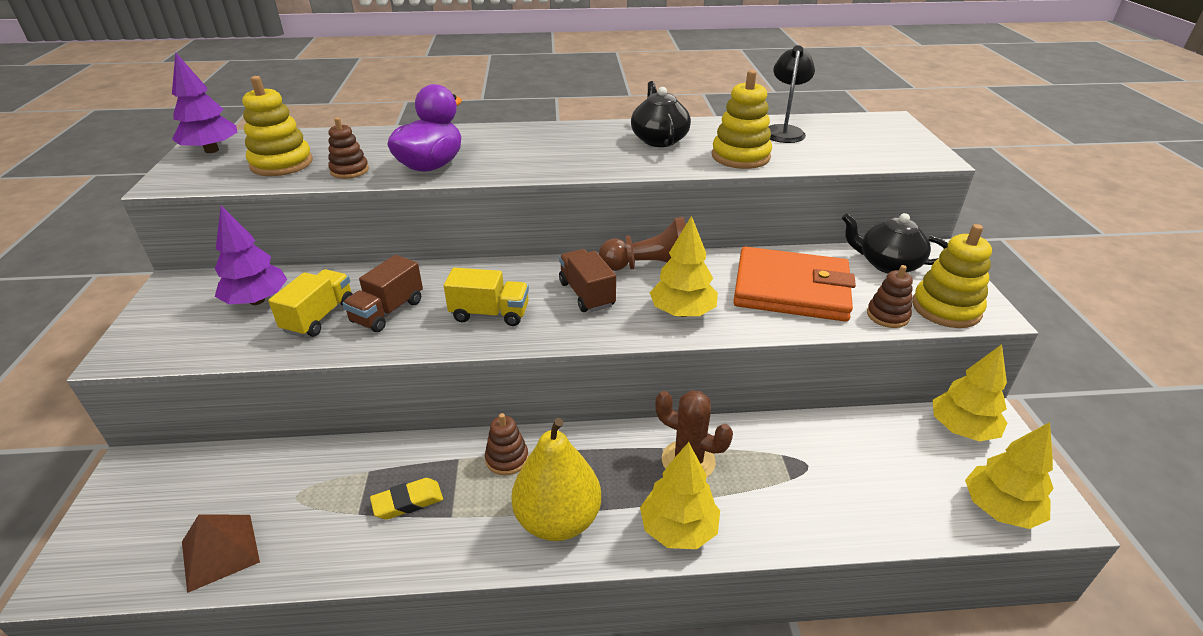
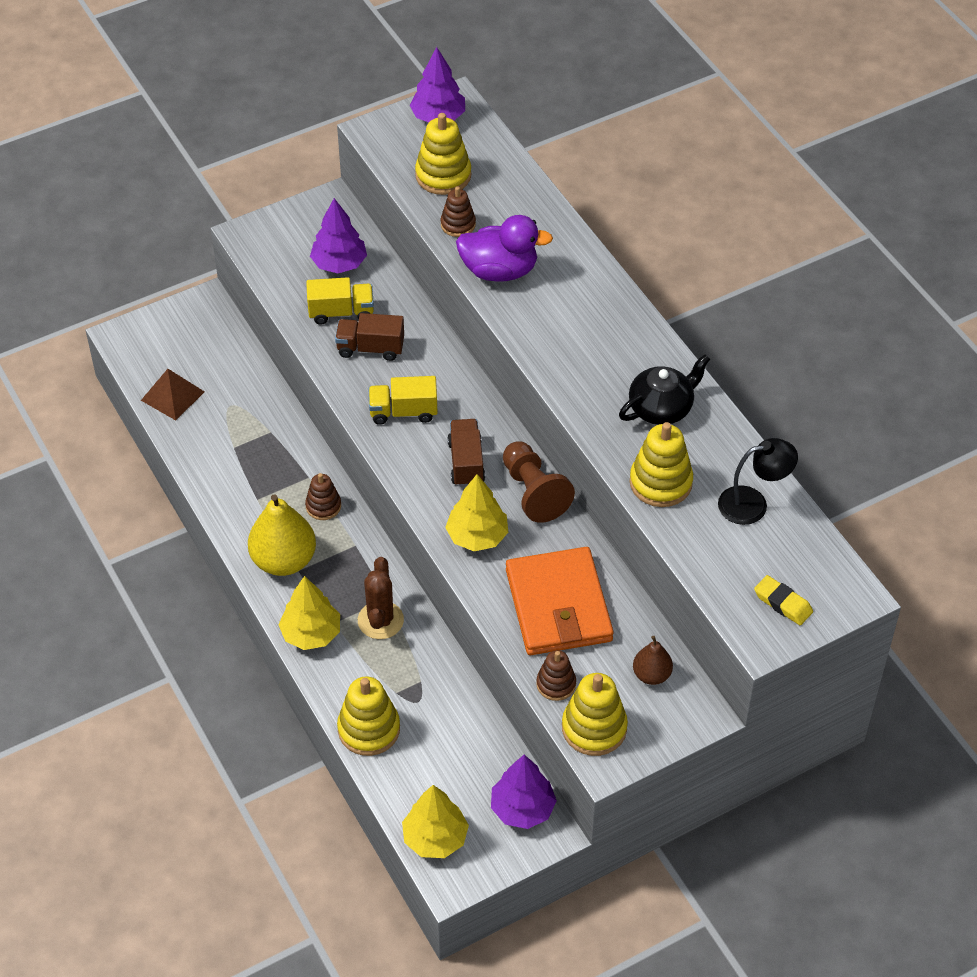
camera: 65 degrees right, 15 degrees up
yellow eraser [370,478,443,520] -> yellow eraser moved to [754,575,813,625]
yellow truck [444,268,529,326] -> yellow truck turned 105 degrees clockwise [369,376,437,425]
brown truck [559,249,616,312] -> brown truck turned 45 degrees counterclockwise [447,419,485,487]
black teapot [842,213,948,273] -> brown pear [633,636,673,685]
yellow tree [932,344,1007,442] -> purple tree [491,755,557,829]
none -> yellow stacking toy [337,676,400,756]

